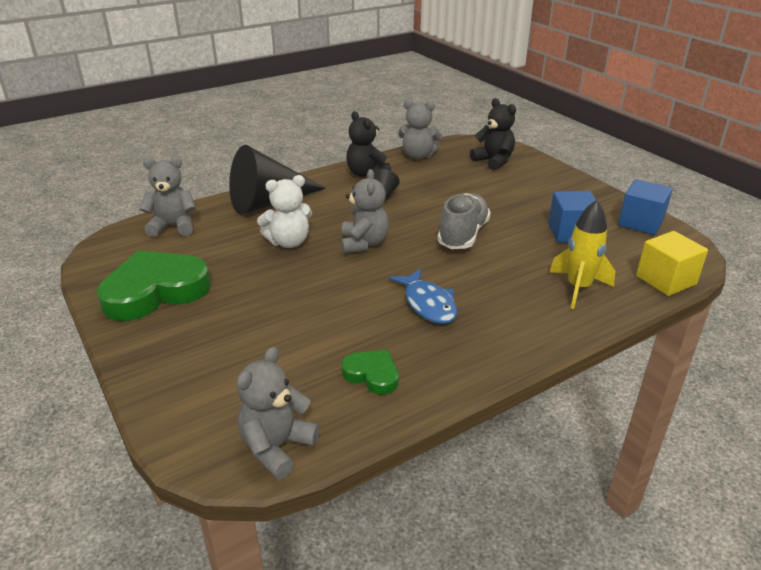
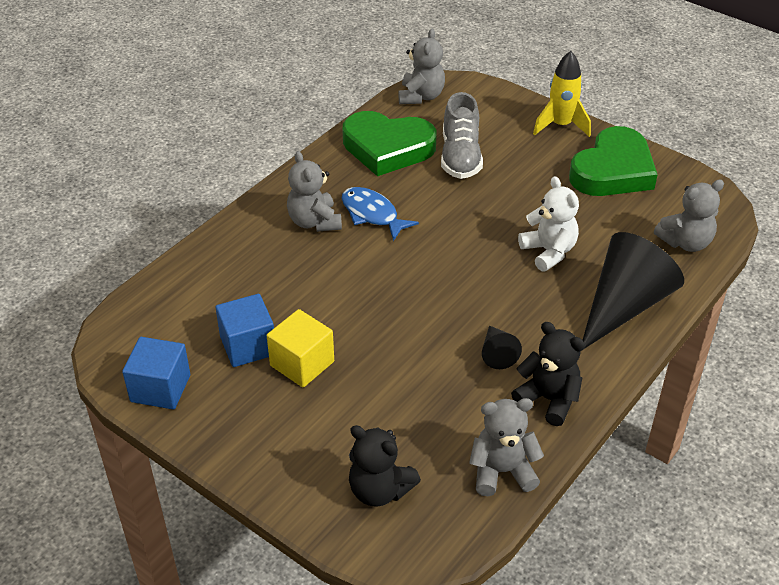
camera: 160 degrees right, 10 degrees up
white teddy bear [257,175,312,248] -> white teddy bear turned 105 degrees clockwise [518,176,579,272]
grey teddy bear [341,169,389,254] -> grey teddy bear moved to [287,151,342,232]
green heart [341,350,399,395] -> green heart [342,111,437,176], size x2.04
grey shoe [437,193,491,249] -> grey shoe moved to [441,92,483,179]
yellow rocket [549,200,615,309] -> yellow rocket moved to [533,51,591,137]
yellow cube [636,231,708,296] -> yellow cube moved to [267,309,334,388]

